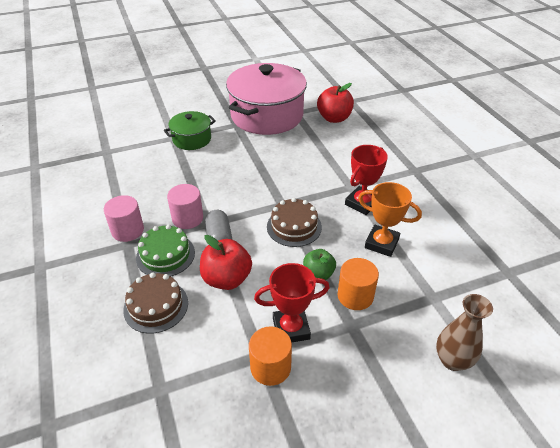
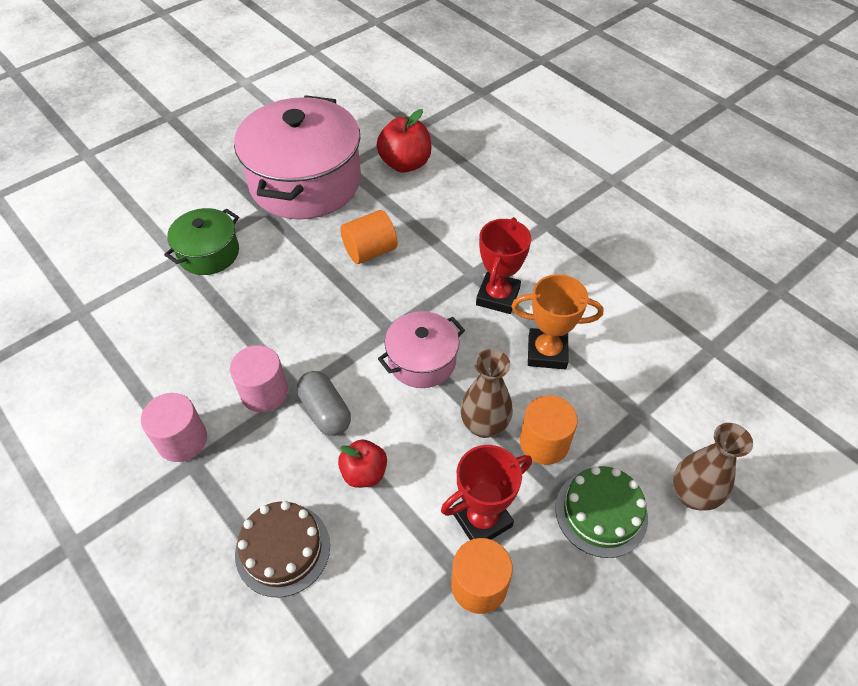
camera: 20 degrees left, 10 degrees up
green cake [136,224,195,277] -> green cake moved to [555,466,648,558]
red apple [200,235,252,290] -> red apple [338,439,387,488], size x0.64
brown cake [267,198,322,247] -> pink pot [378,311,465,388]
green apple [303,249,336,280] -> brown vase [460,349,513,438]
none -> orange cylinder [340,210,398,264]

